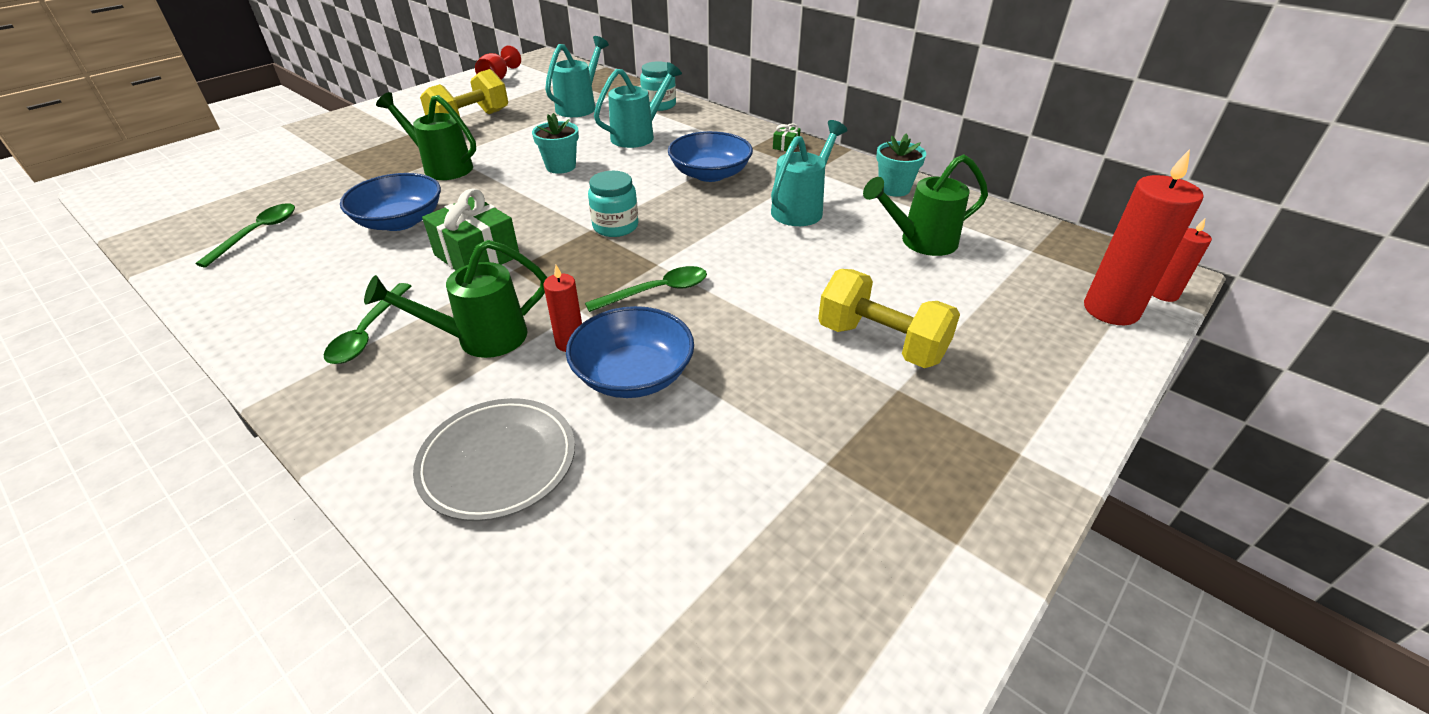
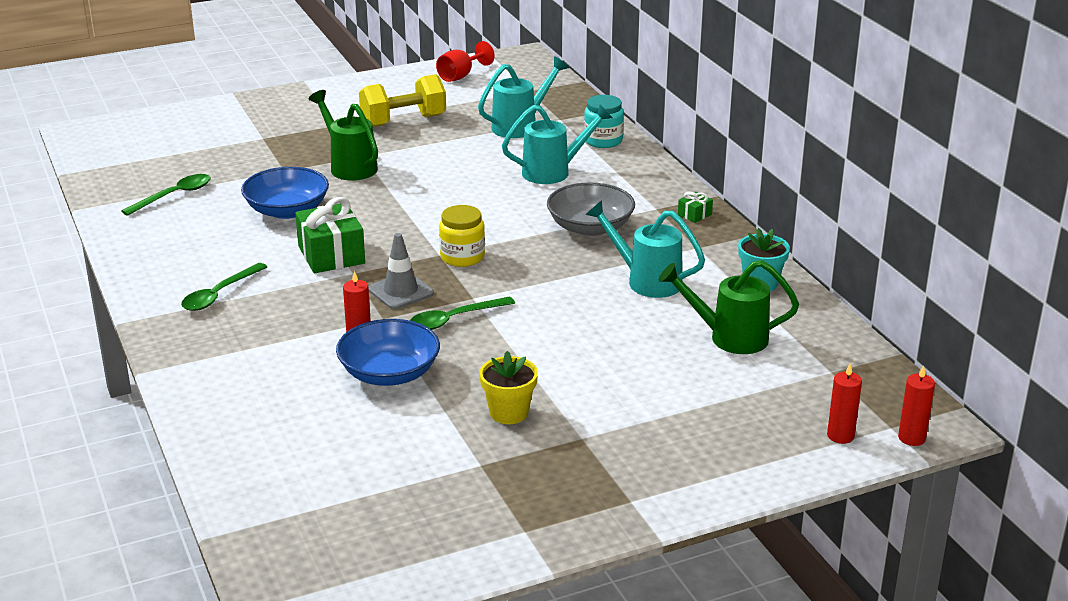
camera: 25 degrees right, 10 degrees down
green watering can [364,240,548,358] -> none
grey plate [413,398,575,521] -> none
turquoise flower pot [532,113,579,174] -> none
green spoon [585,266,707,312] -> green spoon turned 150 degrees clockwise [410,296,515,330]
turquoise jar [588,171,638,237] -> yellow jar [439,205,485,267]
blue bowl [668,131,753,182] -> grey bowl [547,182,635,236]
turquoise watering can [771,120,847,226] -> turquoise watering can turned 120 degrees counterclockwise [585,200,705,298]
yellow dumbbell [818,269,960,368] -> none
red candle [1084,149,1204,325] -> red candle [827,364,862,444], size x0.53
none -> grey traffic cone [368,233,434,309]
none -> yellow flower pot [479,351,538,424]

